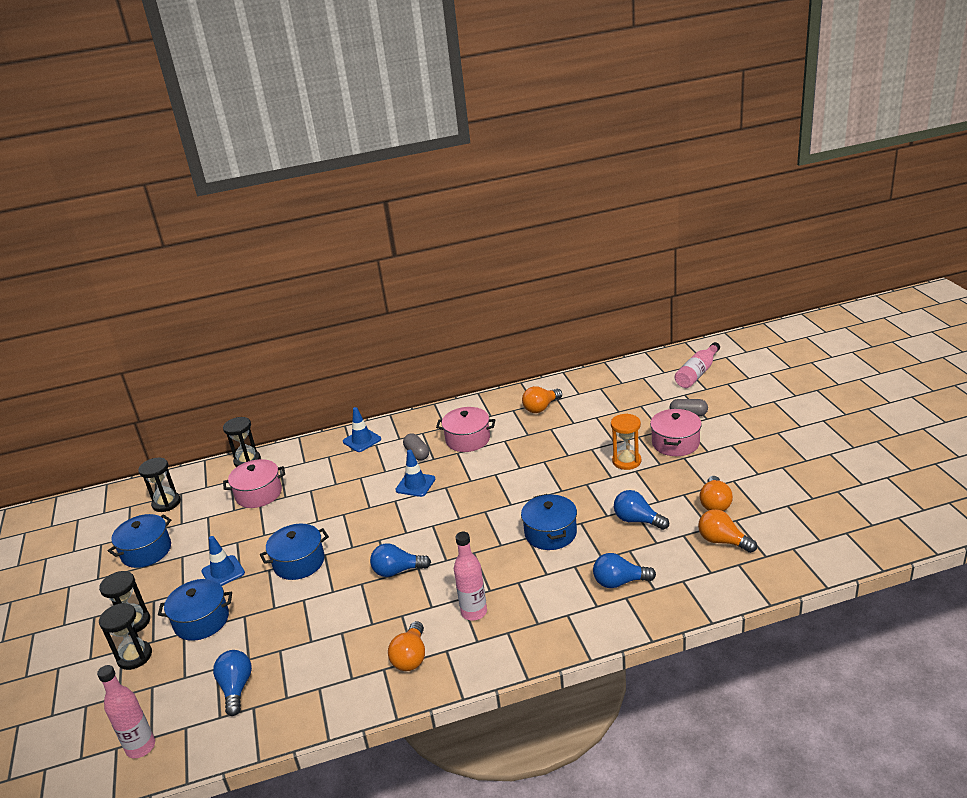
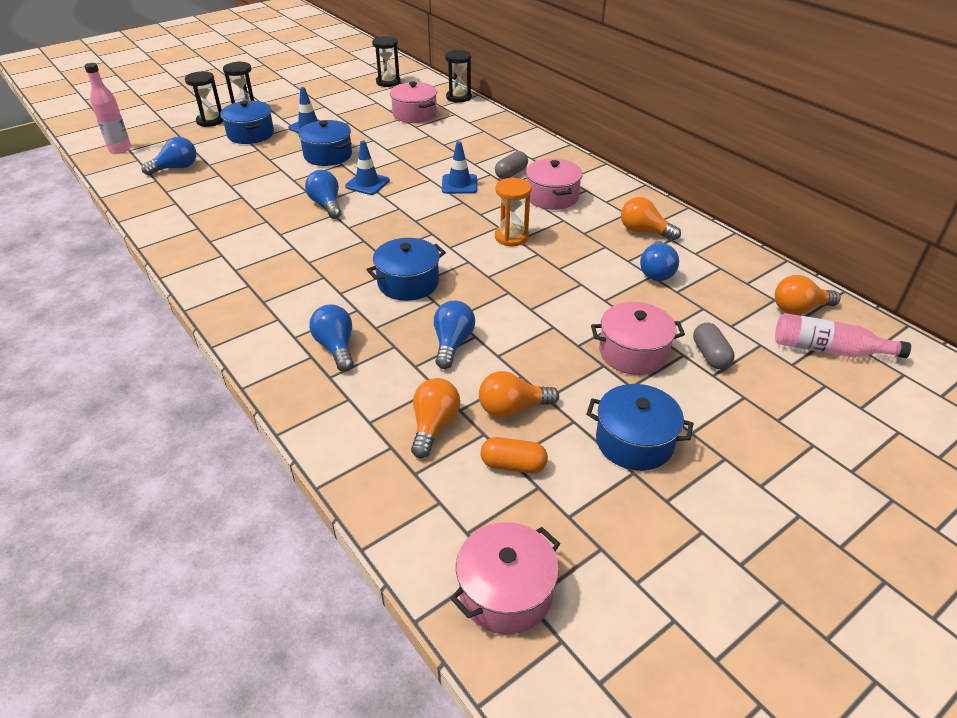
camera: 65 degrees right, 10 degrees up
blue pot [108,514,171,568] -> blue pot moved to [586,384,694,471]
blue traffic cone [343,407,381,452] -> blue traffic cone moved to [345,141,390,195]
orange light bulb [388,621,425,671] -> orange light bulb moved to [775,275,841,315]
pink bottle [454,532,487,621] -> none
orange hourglass [611,414,641,470] -> orange hourglass moved to [495,178,531,246]
none -> pink pot [450,522,560,635]
none -> orange capsule [481,437,548,473]
none -> blue light bulb [640,241,679,281]

